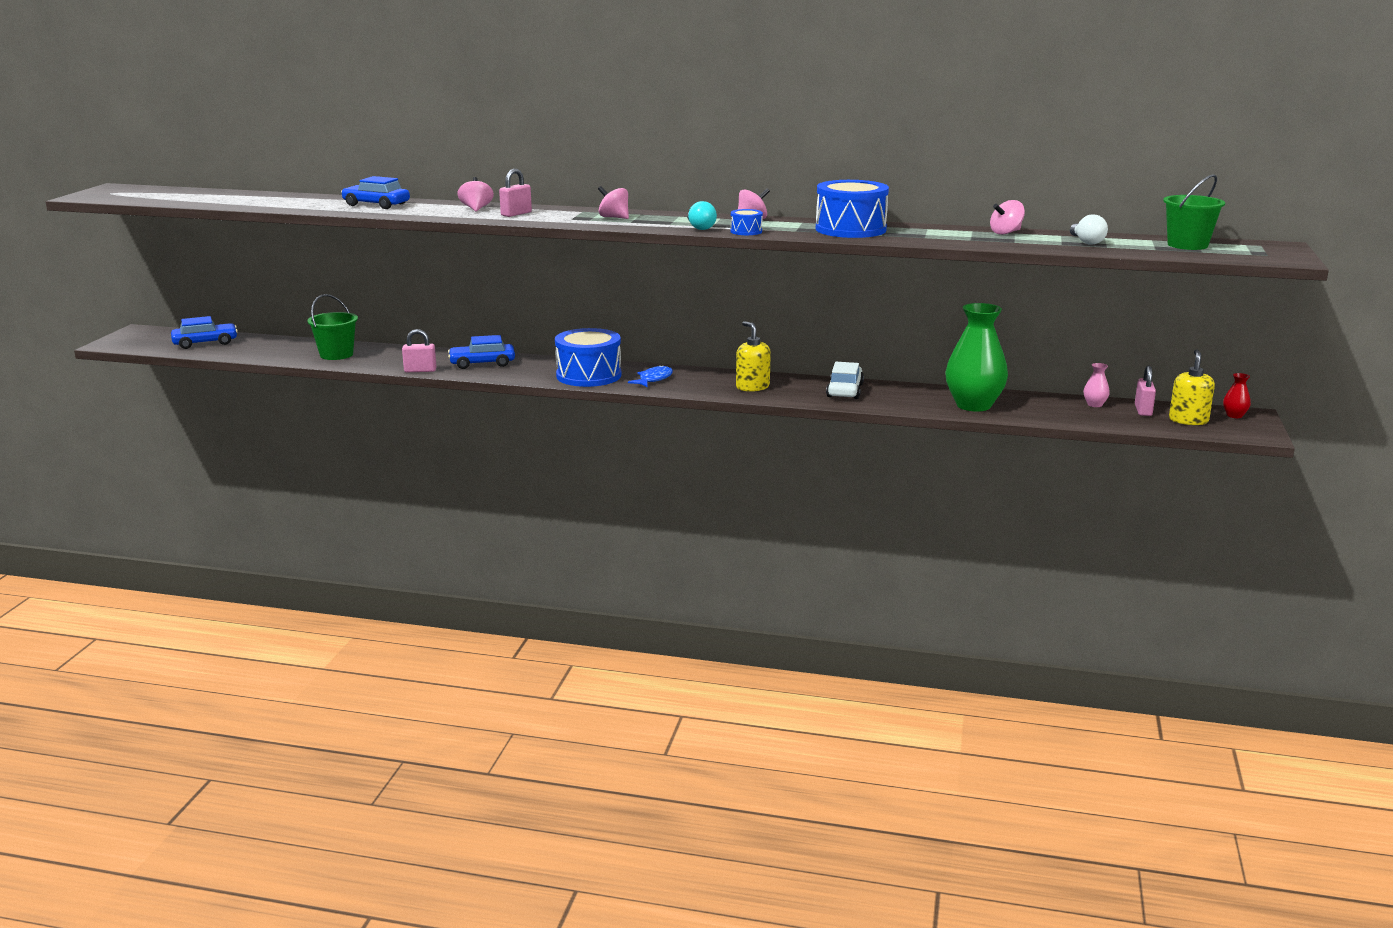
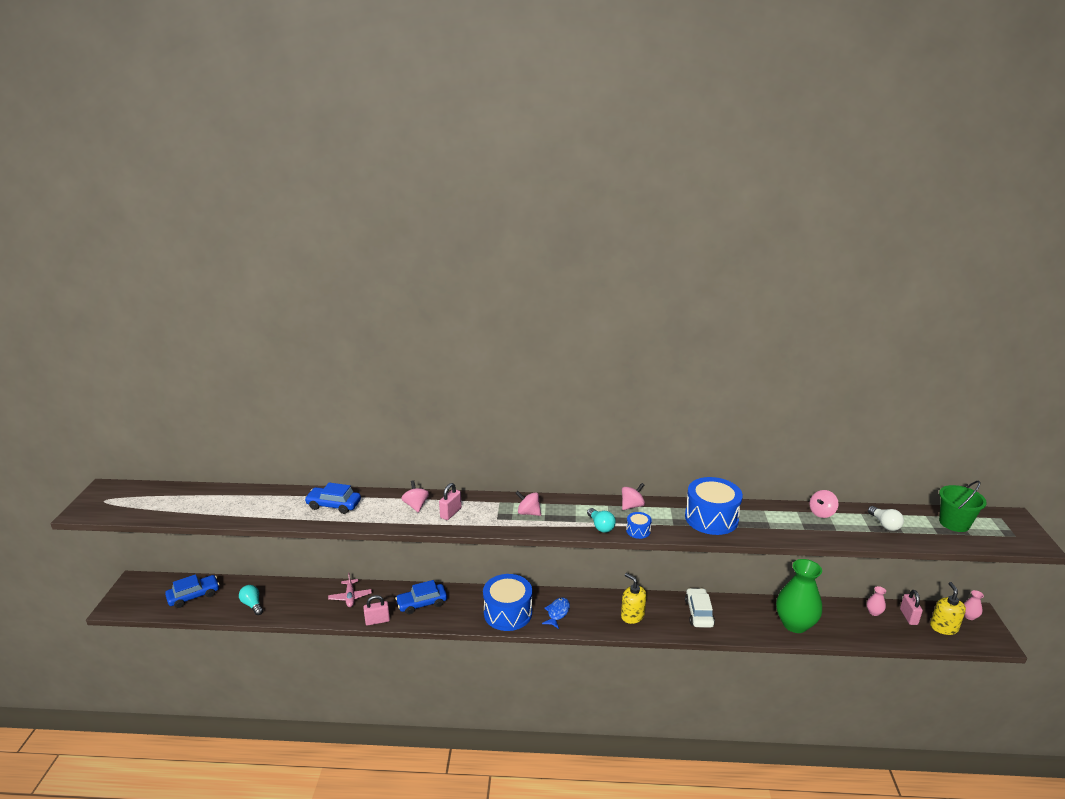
camera: 10 degrees left, 5 degrees up
green bucket [307,294,358,360] -> none
red vase [1223,373,1251,418] -> pink vase [964,590,984,620]
none -> turquoise light bulb [239,585,263,615]
none -> pink plane [328,572,372,607]

